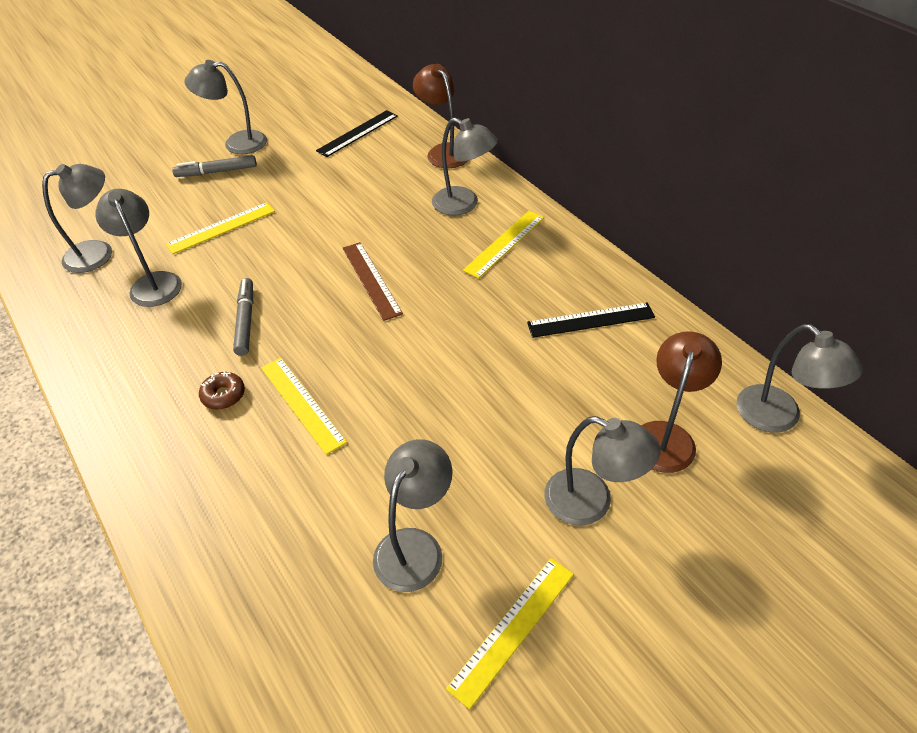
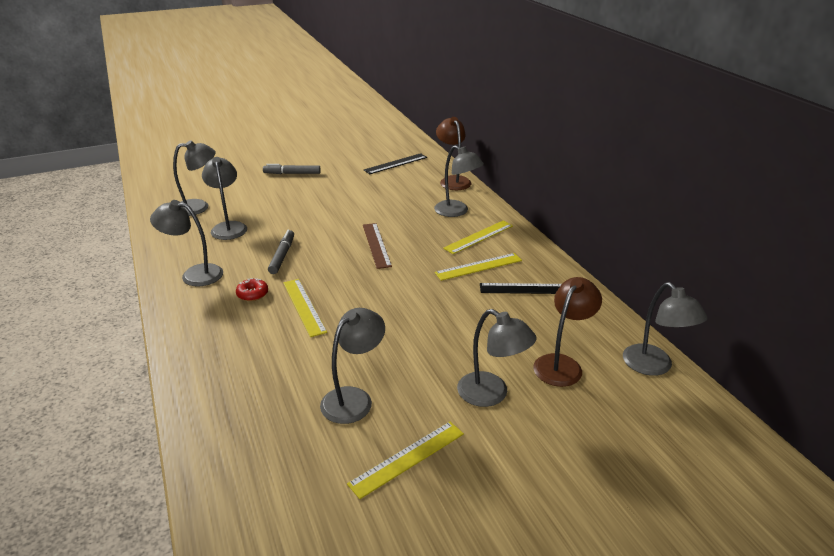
camera: 10 degrees right, 15 degrees down
yellow ruler [166,202,275,254] -> yellow ruler moved to [435,253,522,281]
grey lamp [184,60,267,154] -> grey lamp moved to [150,200,223,286]
brown donut [199,372,245,410] -> red donut [236,278,268,301]

